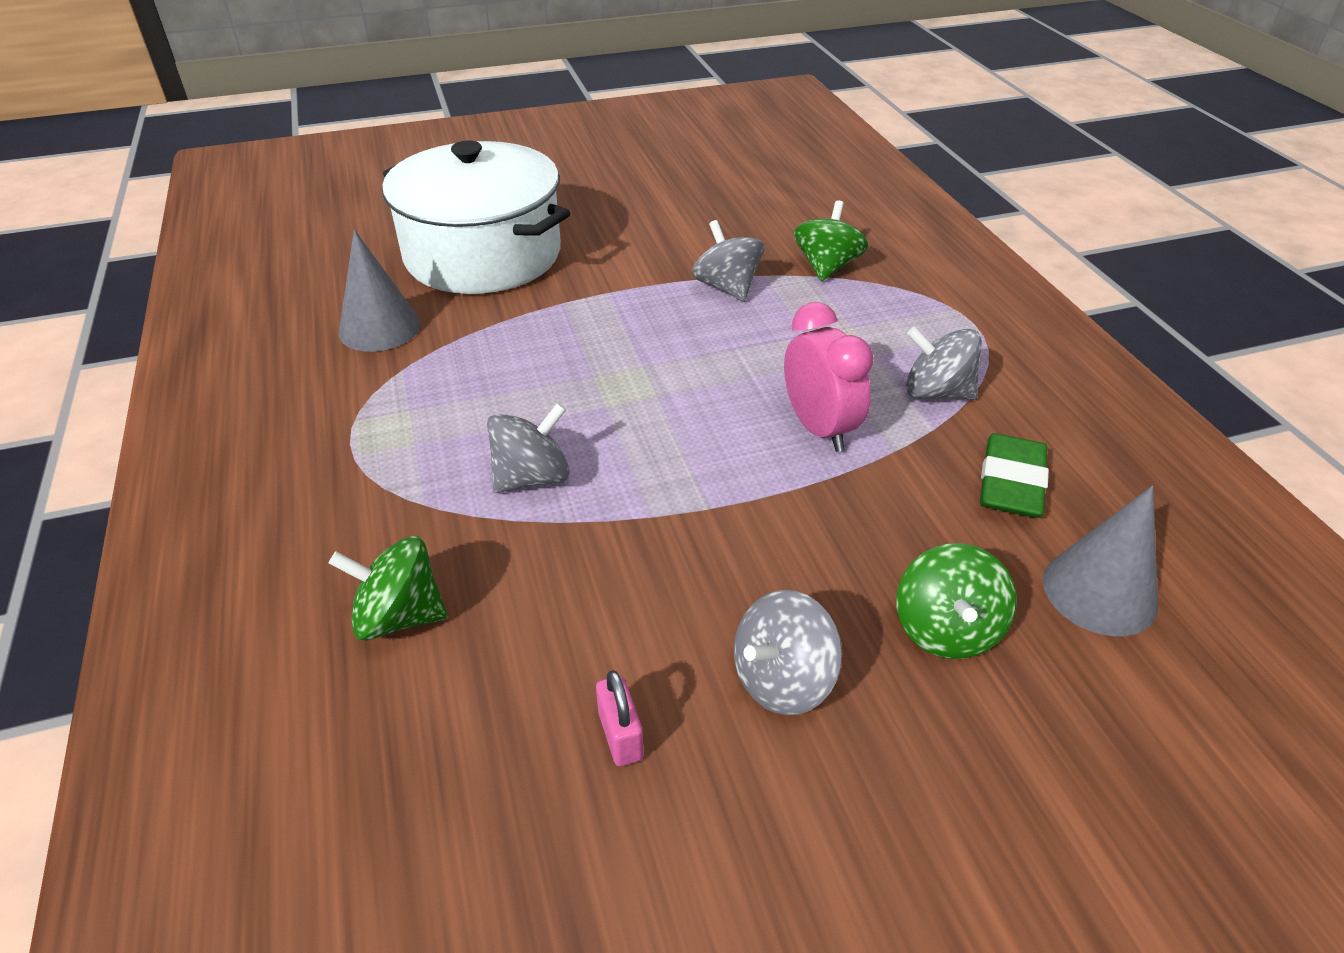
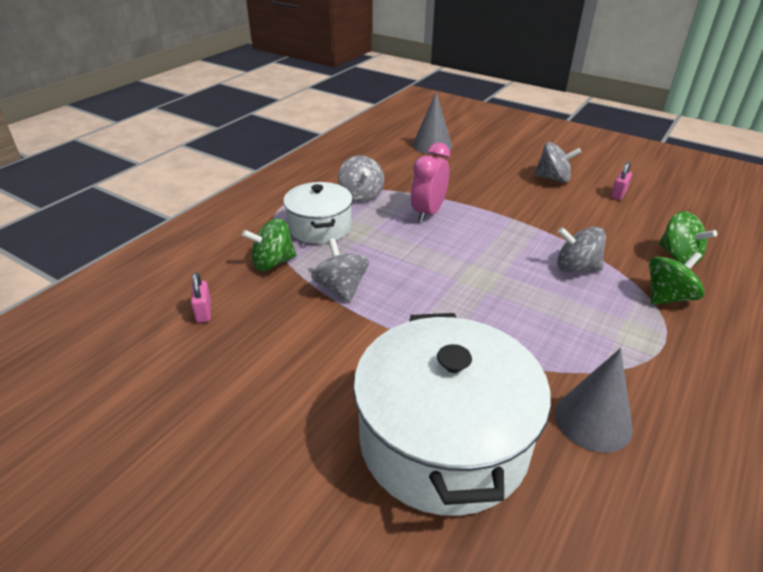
camera: 130 degrees left, 5 degrees down
grey spinning top [692,220,764,301] -> grey spinning top turned 135 degrees clockwise [311,238,369,302]
green spinning top [896,543,1016,659] -> green spinning top moved to [649,252,704,305]
green eraser [980,433,1049,518] -> none
none -> pink padlock [191,272,211,323]
none -> white pot [283,182,353,244]

